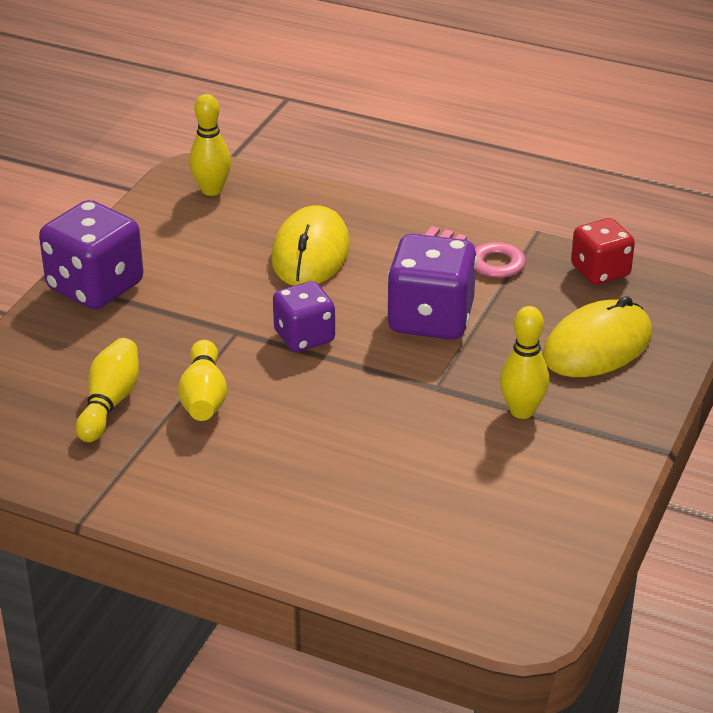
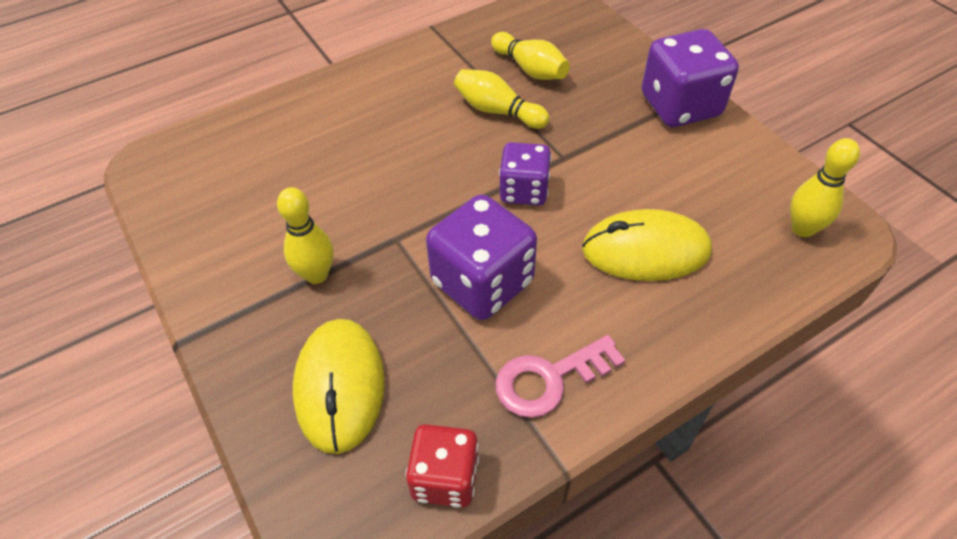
camera: 125 degrees right, 15 degrees up
yellow mouse [271,205,350,286] -> yellow mouse turned 45 degrees counterclockwise [582,209,712,281]

